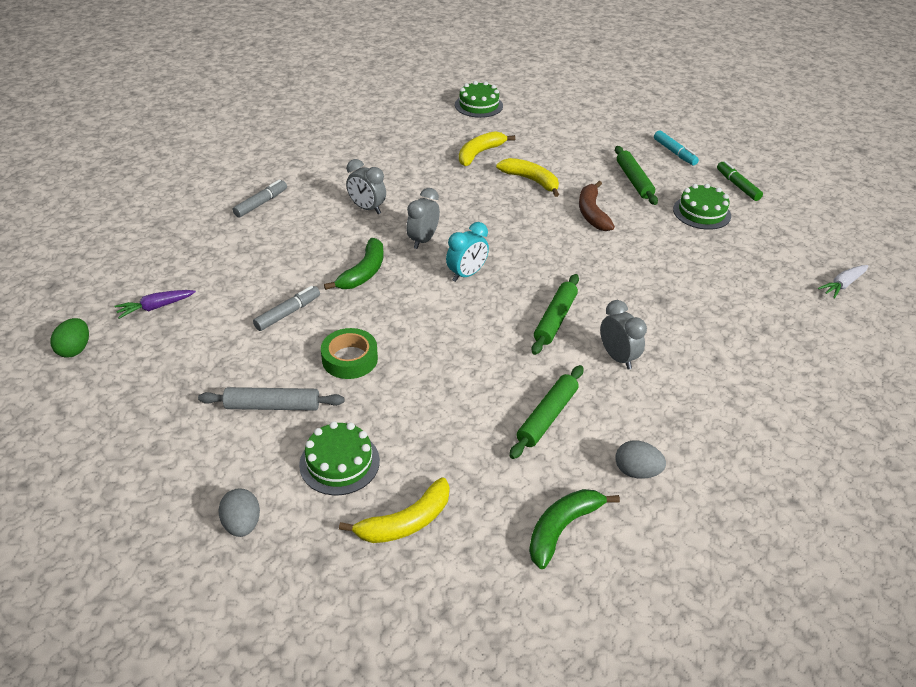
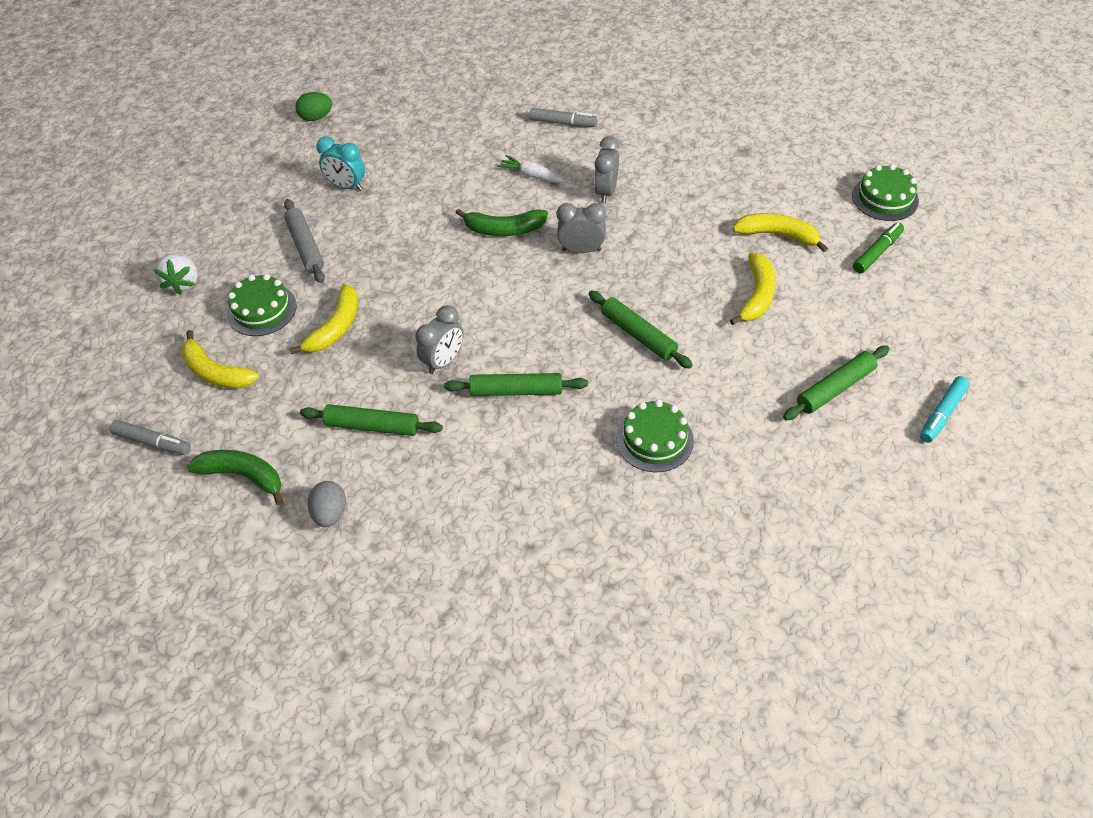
camera: 70 degrees right, 10 degrees up
purple carrot [114,290,196,319] -> none
grey egg [218,488,260,537] -> white strawberry [154,252,198,295]
grey marker [253,286,320,331] -> grey marker moved to [110,420,191,455]
green tape [321,328,378,379] -> none
turquoise clock [446,222,489,282] -> turquoise clock moved to [316,137,365,191]
brown banana [579,181,615,231] -> none
grey clock [600,300,647,370] -> grey clock moved to [415,305,464,374]
green cake [673,184,731,230] -> green cake moved to [616,400,694,472]
green marker [717,161,763,201] -> green marker moved to [853,223,904,273]
white carrot [818,265,868,299] -> white carrot moved to [497,155,566,183]
none -> yellow banana [289,284,358,355]
none -> green rolling pin [589,291,693,369]

